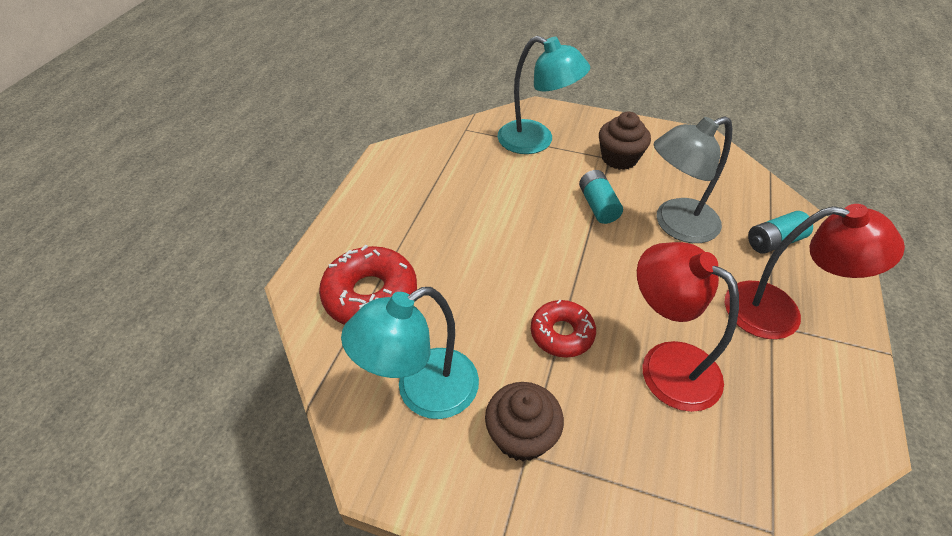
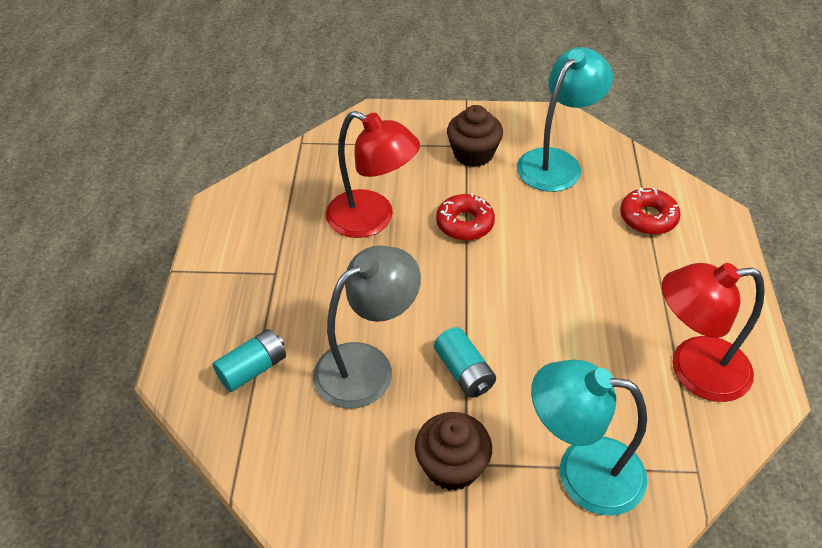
camera: 165 degrees right, 0 degrees up
red donut [319,245,417,325] -> red donut [620,187,681,235], size x0.64
red lamp [725,204,905,339] -> red lamp moved to [662,263,765,402]

